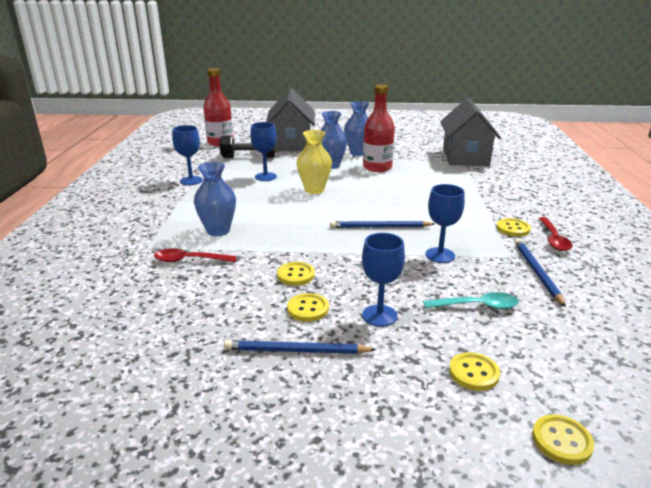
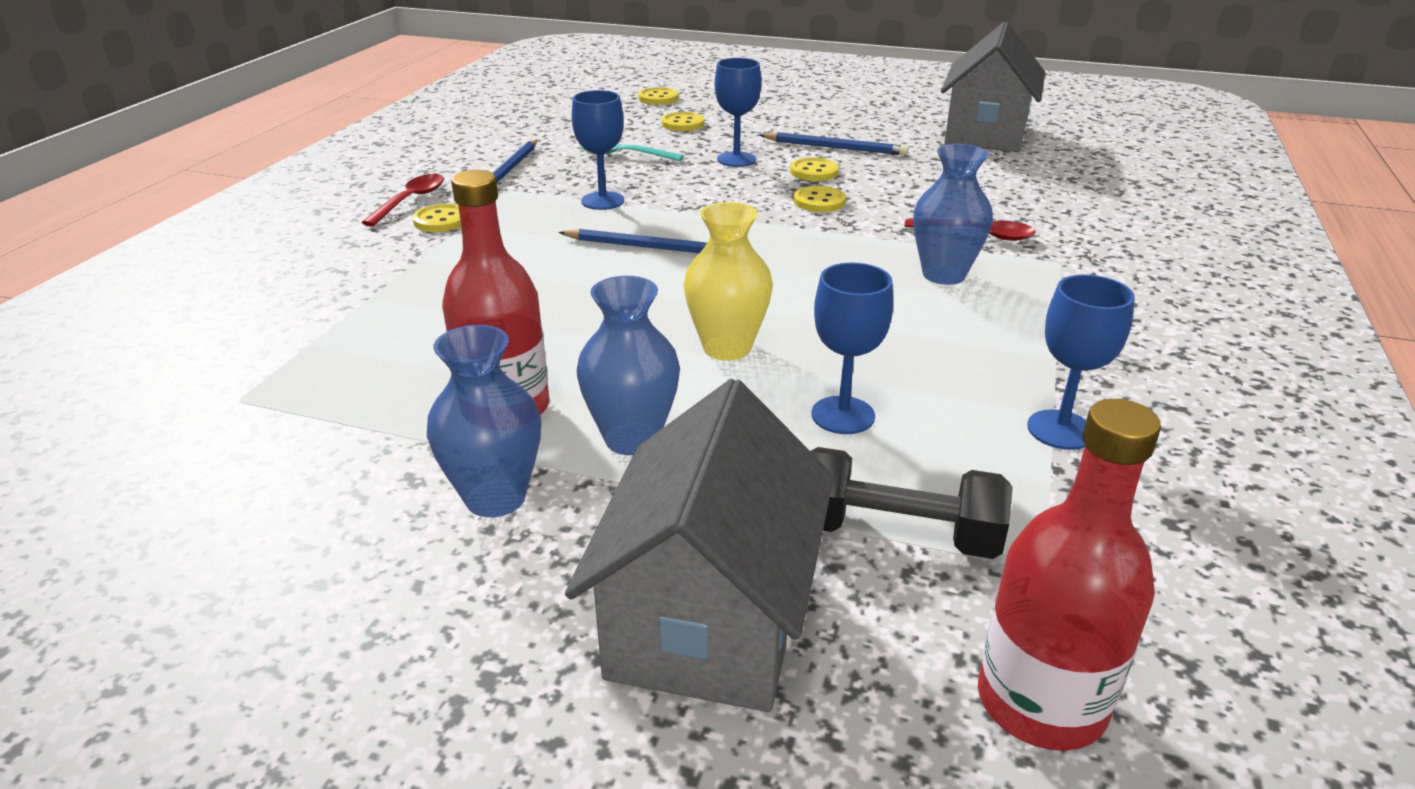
camera: 165 degrees left, 5 degrees up
grey house [440,98,501,166] -> grey house moved to [941,22,1045,152]

